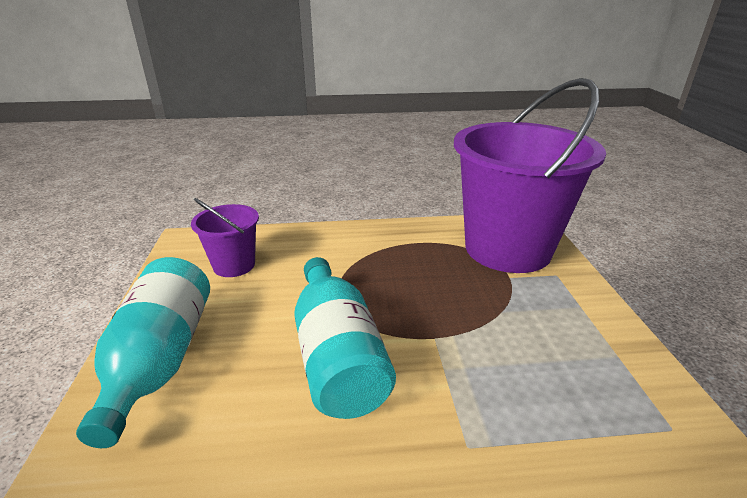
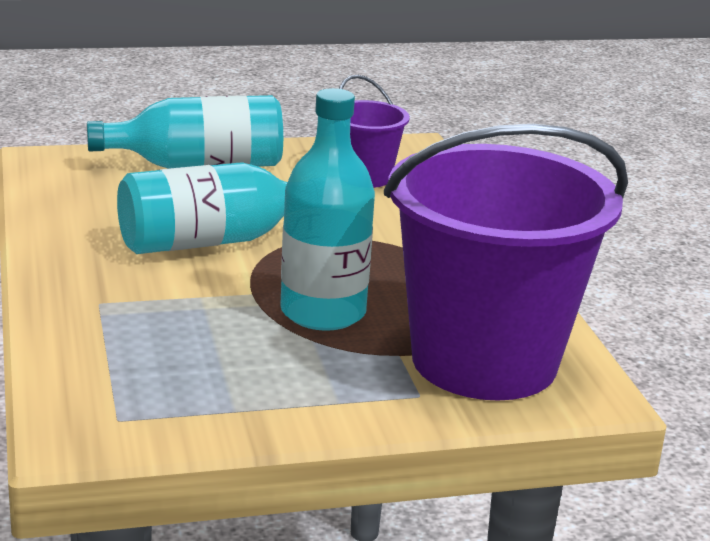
camera: 80 degrees right, 5 degrees down
none -> turquoise bottle [280,88,375,331]

